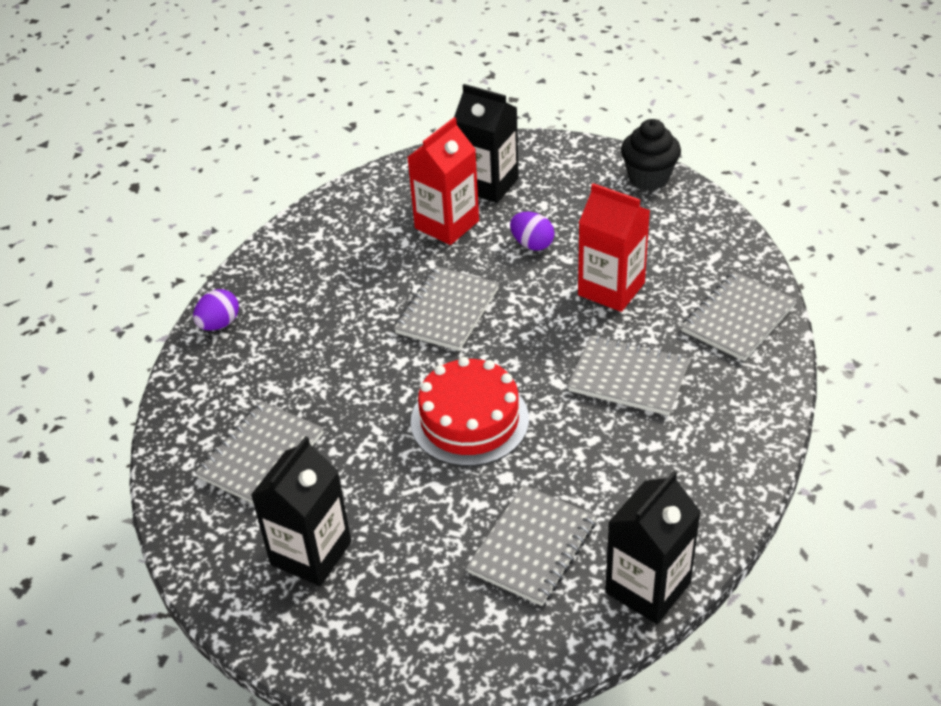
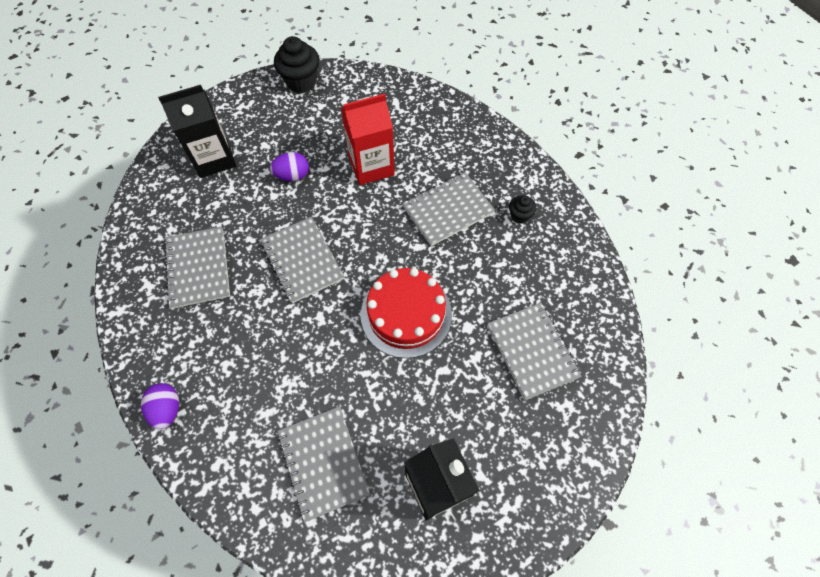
camera: 55 degrees left, 20 degrees up
red carton [407,117,479,245] -> none
black carton [605,471,701,624] -> none
grey notebook [681,272,797,361] -> grey notebook moved to [164,226,230,309]
none -> black cupcake [509,195,536,224]

